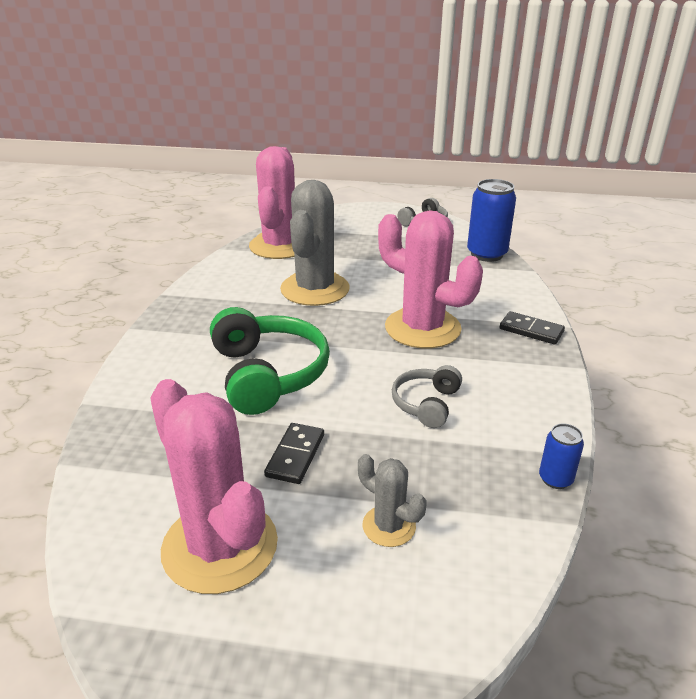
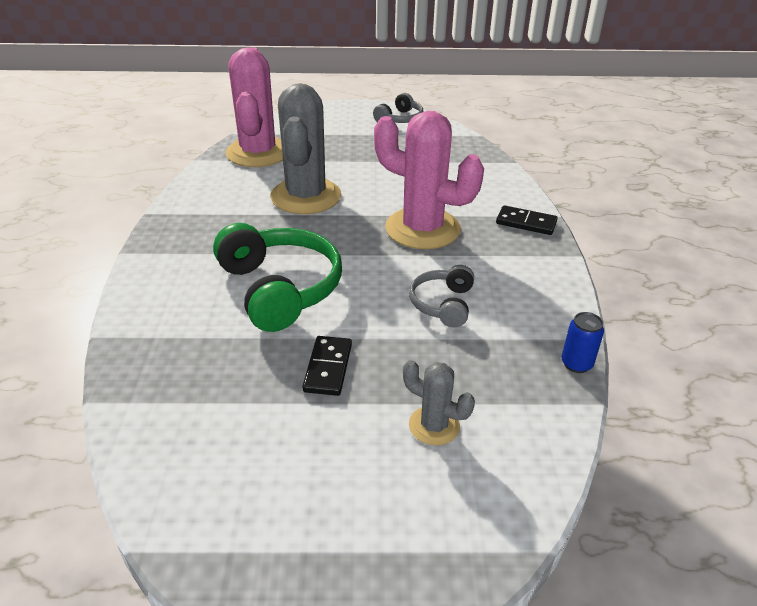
camera: 10 degrees left, 5 degrees up
pink cactus [150,379,278,594] -> none
blue can [467,179,516,262] -> none

